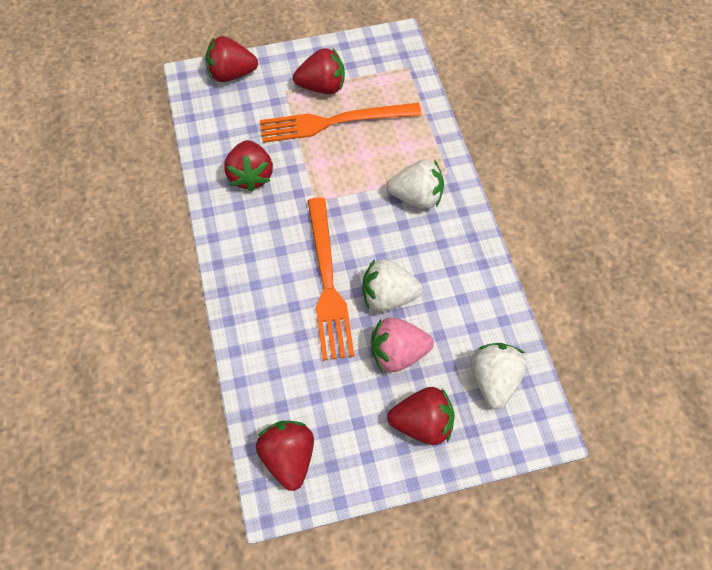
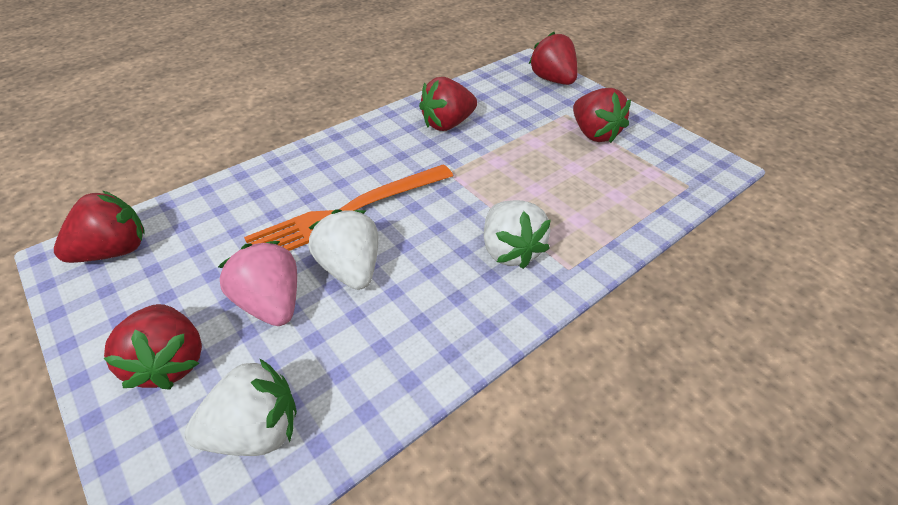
camera: 65 degrees right, 15 degrees down
orange fork [260,103,422,143] -> none

